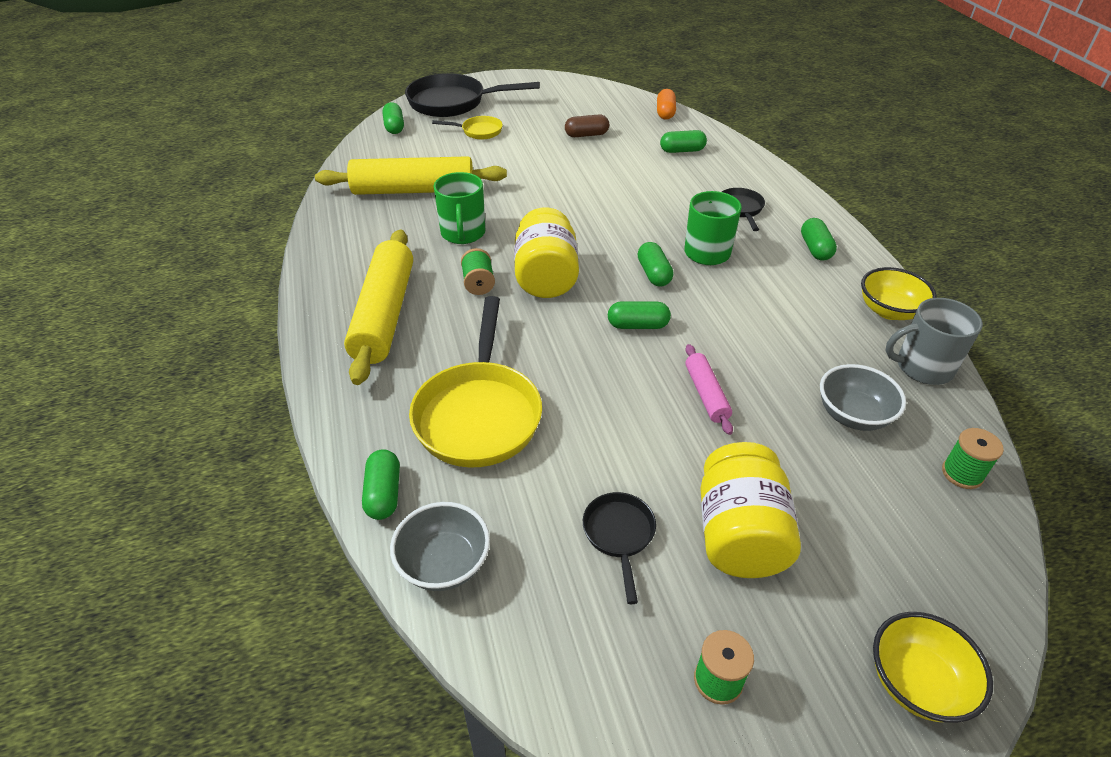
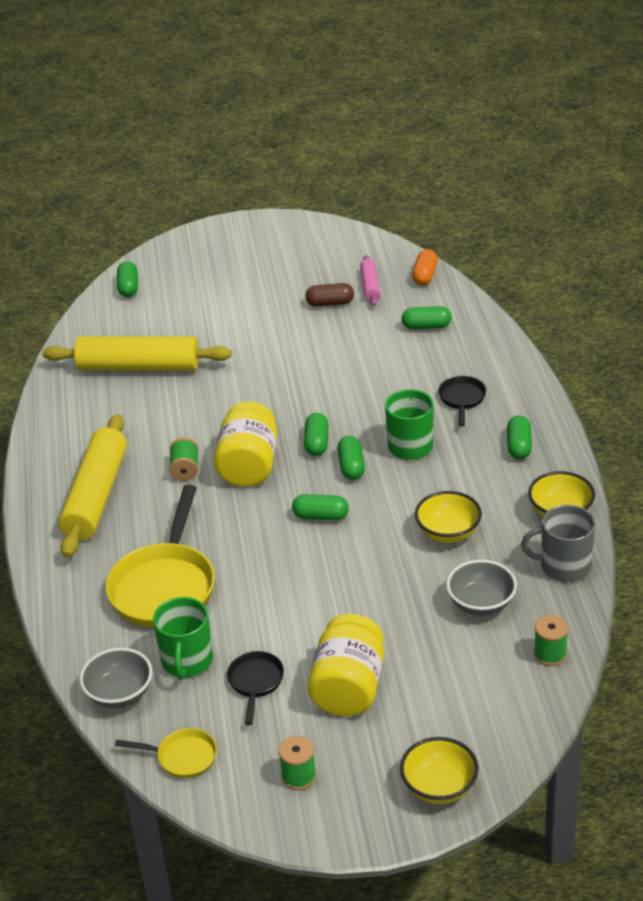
camera: 10 degrees right, 5 degrees down
green capsule [362,449,400,520] -> green capsule moved to [304,413,329,456]
black pan [405,73,540,117] -> none
yellow pan [432,116,503,140] -> yellow pan moved to [115,728,217,778]
green mug [434,172,485,244] -> green mug moved to [153,597,213,680]
pink rolling pin [685,344,733,435] -> pink rolling pin moved to [360,255,380,306]
none -> yellow bowl [415,491,482,543]

